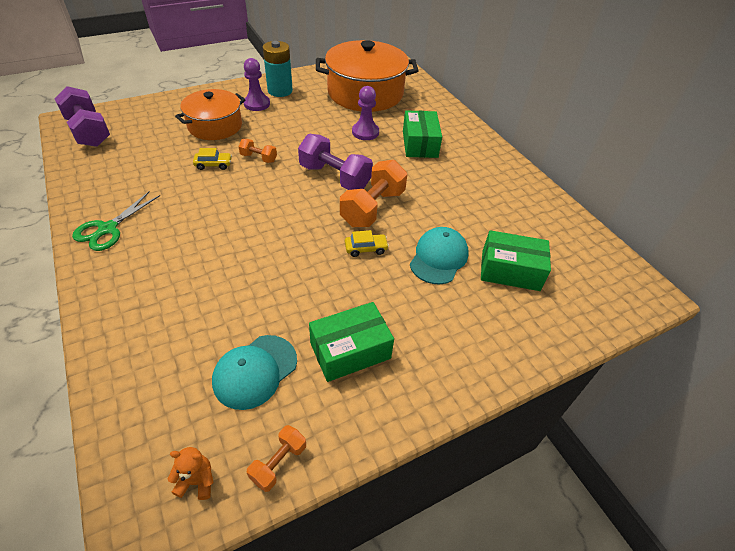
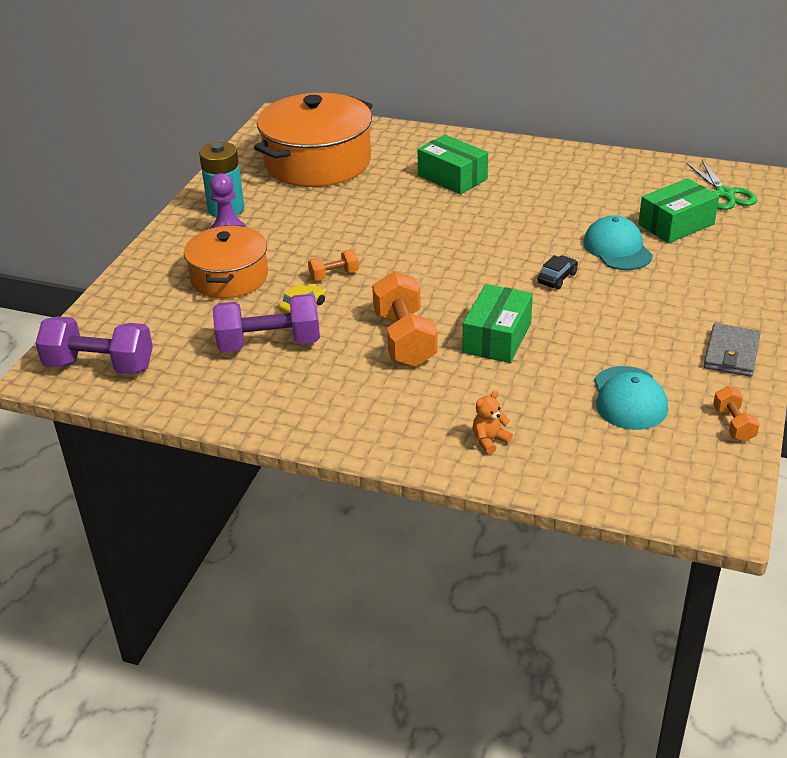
camera: 40 degrees left, 10 degrees down
green scissors [72,191,160,251] -> green scissors moved to [687,160,757,210]
orange teddy bear [168,447,214,500] -> orange teddy bear moved to [473,390,513,454]
purple dumbbell [298,134,373,190] -> purple dumbbell moved to [213,294,320,352]
green box [309,302,394,382] -> green box moved to [463,284,533,363]
orange dumbbell [340,160,408,227] -> orange dumbbell moved to [372,271,438,367]
yellow car [345,230,389,257] -> black car [537,255,578,289]
purple pawn [352,86,379,140] -> none
none -> grey wallet [704,323,760,377]

